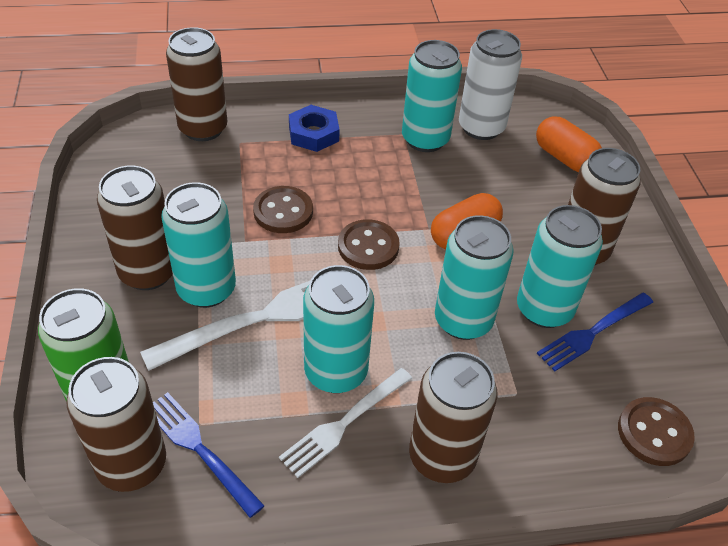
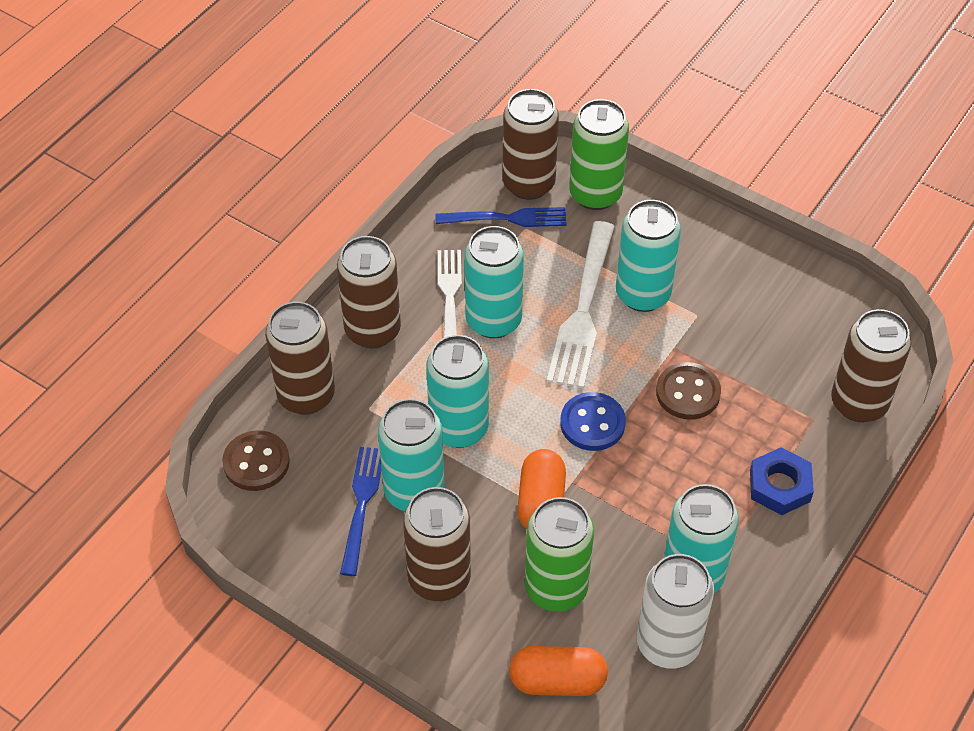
camera: 135 degrees right, 5 degrees up
brown can [97,165,173,290] -> brown can moved to [265,302,335,415]
brown button [338,219,400,270] -> blue button [560,392,626,451]
none -> green can [525,497,594,612]

